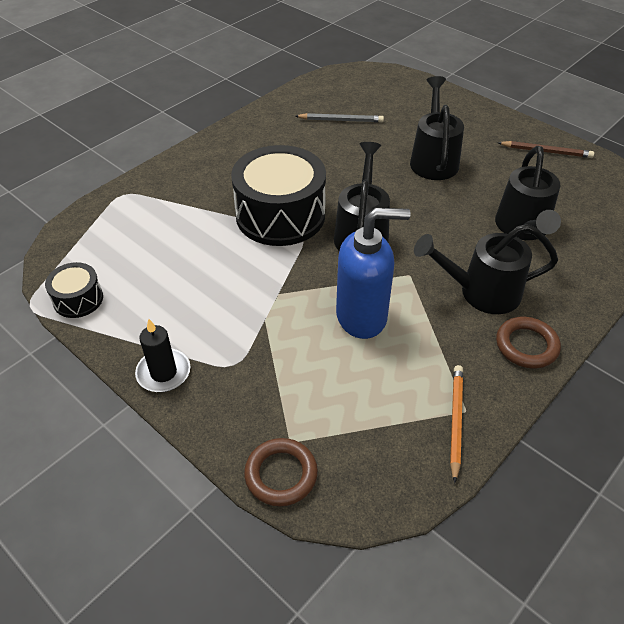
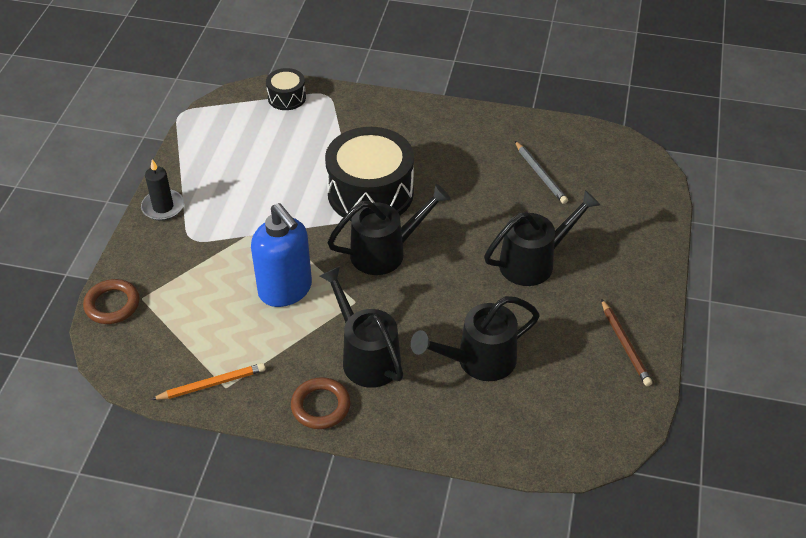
camera: 60 degrees right, 0 degrees up
black drum [45,262,103,318] -> black drum moved to [266,68,306,110]

